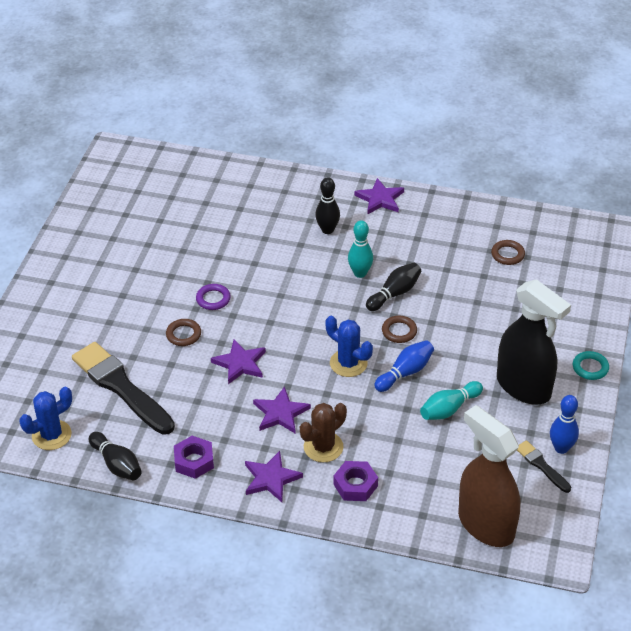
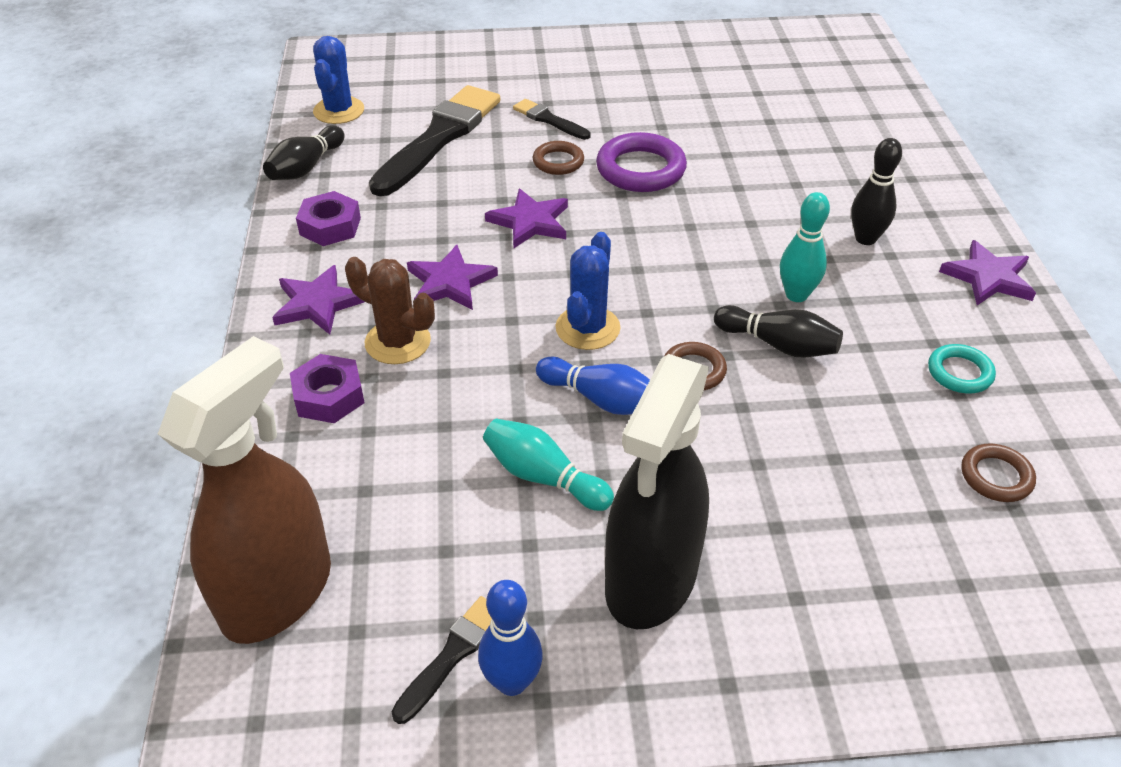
camera: 70 degrees right, 0 degrees up
blue cactus [19,387,72,450] -> blue cactus turned 60 degrees clockwise [313,36,364,124]
purple ring [196,284,231,310] -> purple ring [596,132,687,192], size x1.72
turquoise ring [573,351,609,380] -> turquoise ring moved to [928,344,996,393]
none -> black brush [513,99,591,140]

